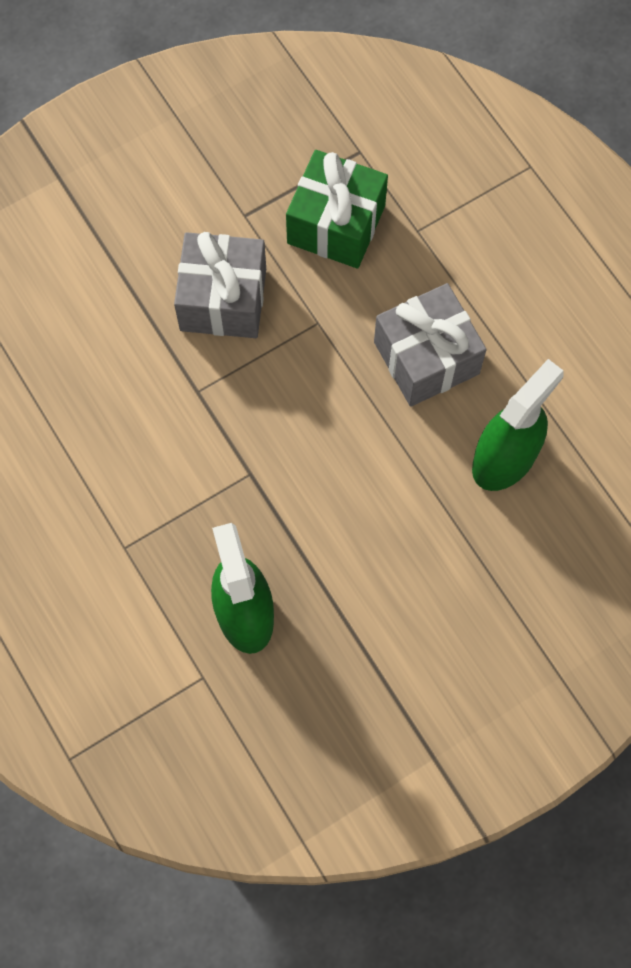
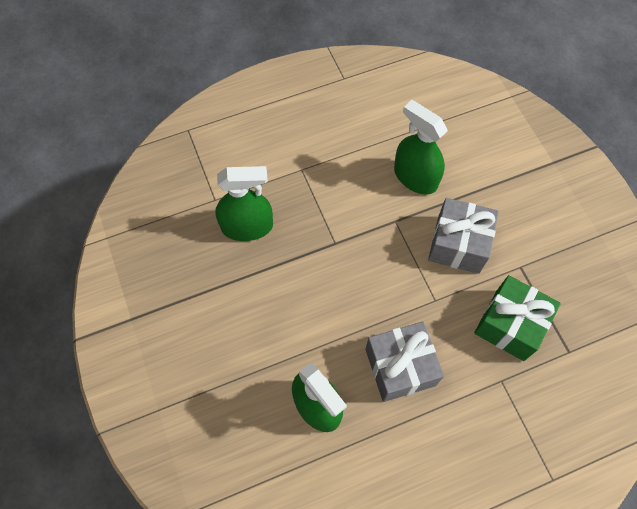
camera: 100 degrees right, 5 degrees down
none -> green spray bottle [394,100,448,195]

